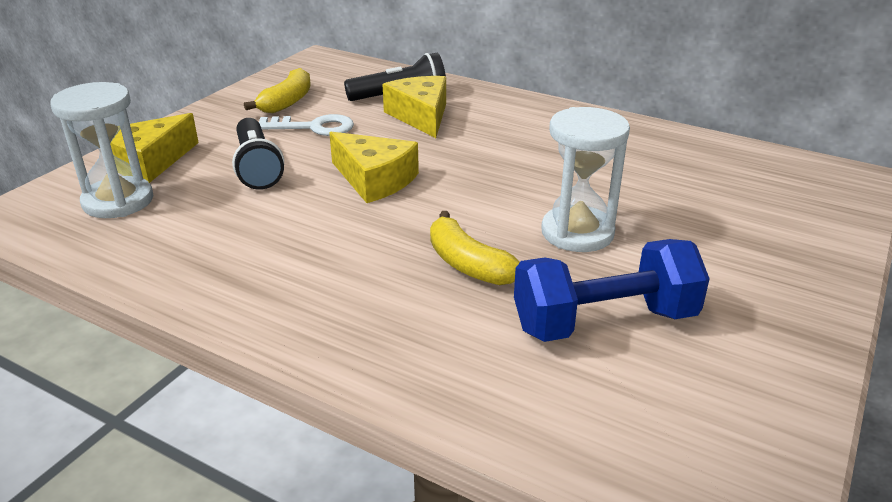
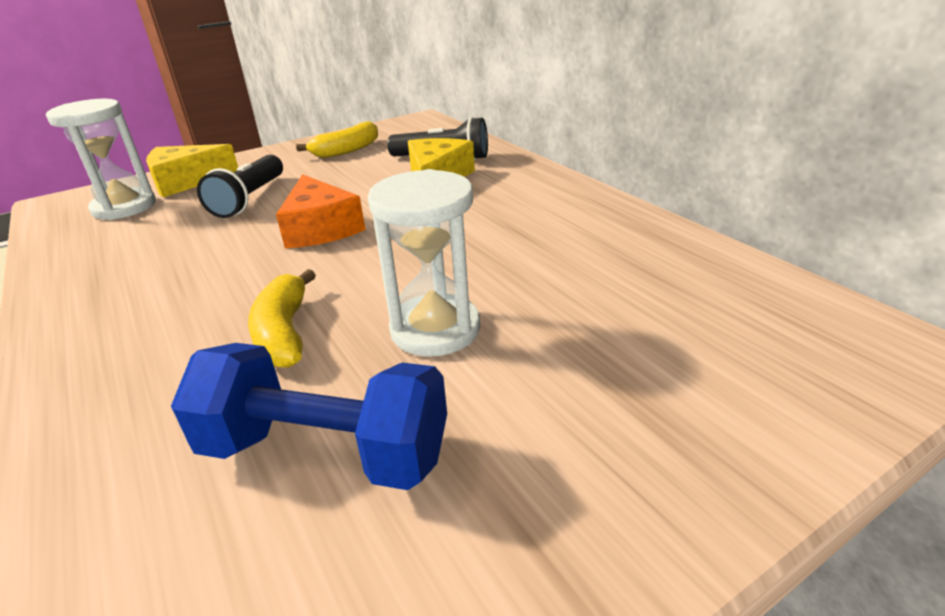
camera: 30 degrees right, 0 degrees up
white key [259,114,354,136] -> none
yellow cheese [329,132,419,203] -> orange cheese [276,174,365,248]

